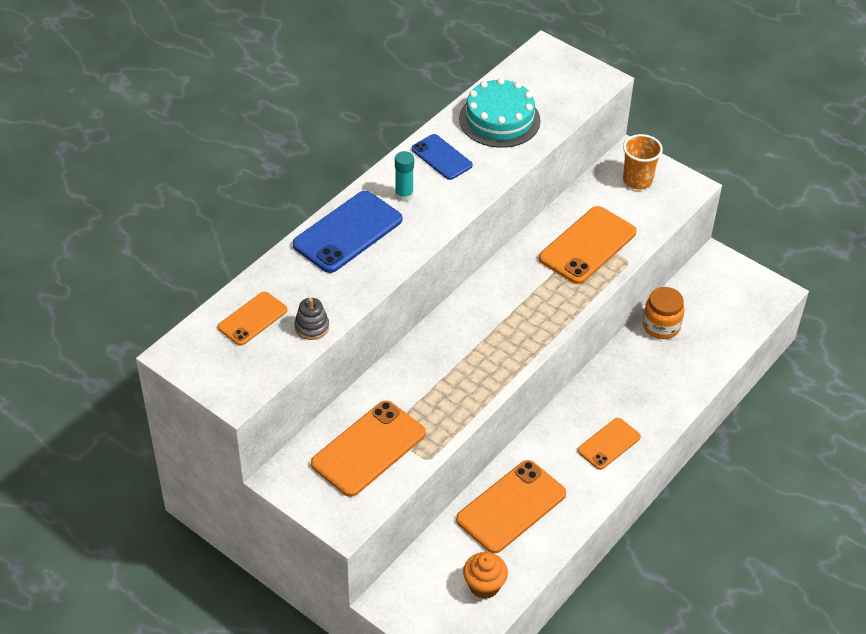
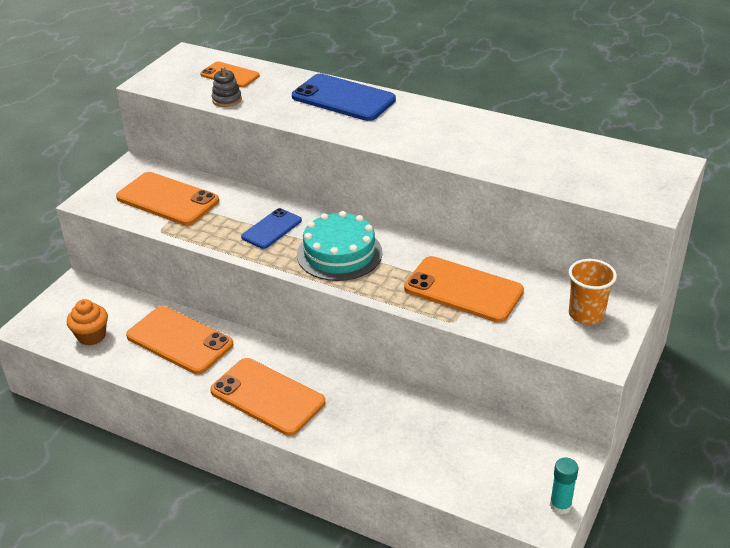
camera: 80 degrees right, 10 degrees down
turquoise glue stick [395,151,414,202] -> turquoise glue stick moved to [550,458,579,515]
blue phone [412,134,473,180] -> blue phone moved to [241,208,302,249]
turquoise cake [459,78,540,148] -> turquoise cake moved to [297,211,383,281]
orange phone [577,418,641,470] -> orange phone [210,358,325,436], size x1.68
orange jar [643,287,684,339] -> none

